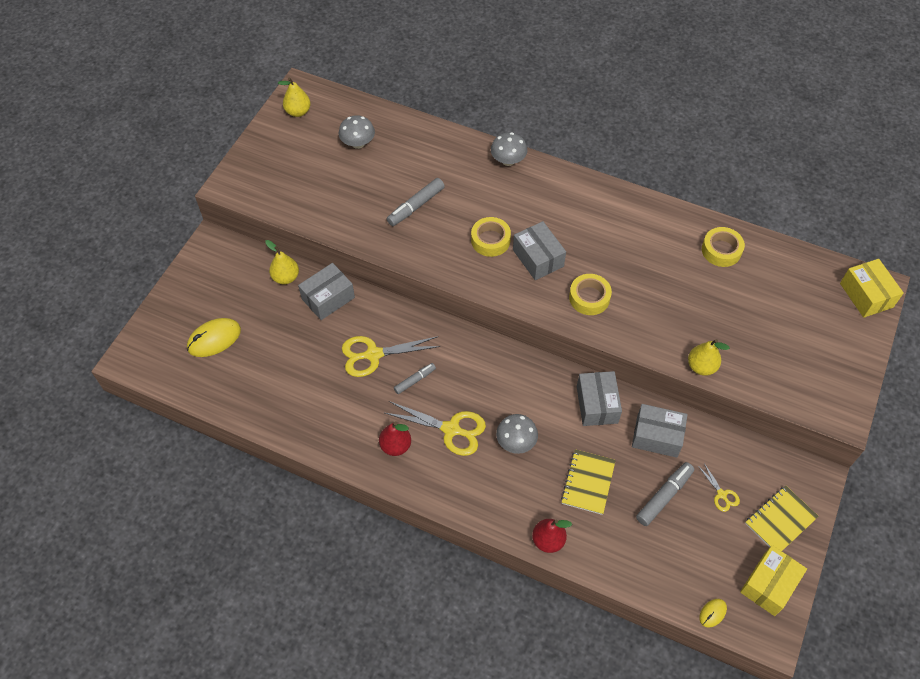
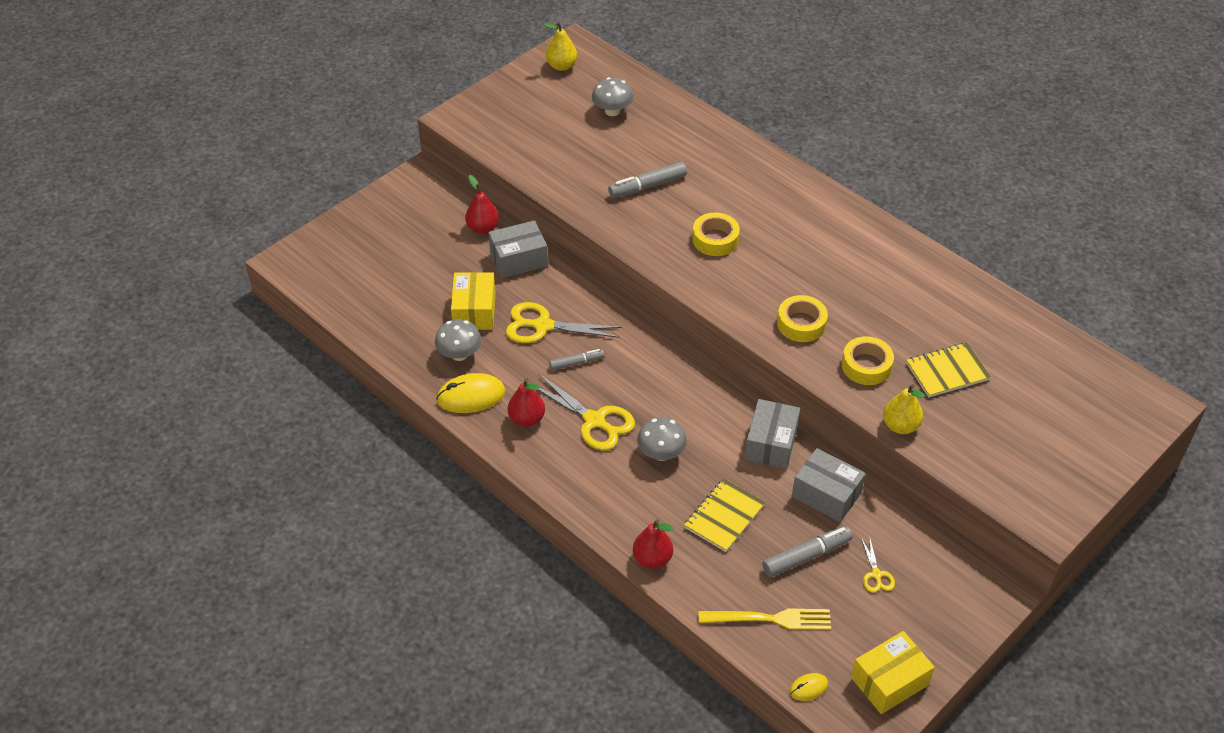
camera: 20 degrees right, 10 degrees down
yellow mouse [187,318,241,357] -> yellow mouse moved to [436,373,505,413]
yellow pear [265,240,299,284] -> red pear [465,175,499,234]
grey mushroom [491,132,527,166] -> grey mushroom moved to [435,319,482,361]
grey box [513,221,566,280] -> none
yellow tape [702,227,745,267] -> yellow tape moved to [842,336,894,385]
yellow notebook [745,486,819,551] -> yellow notebook moved to [906,343,991,398]
yellow box [840,259,904,318] -> yellow box moved to [451,272,496,330]
none -> yellow fork [699,608,831,630]

